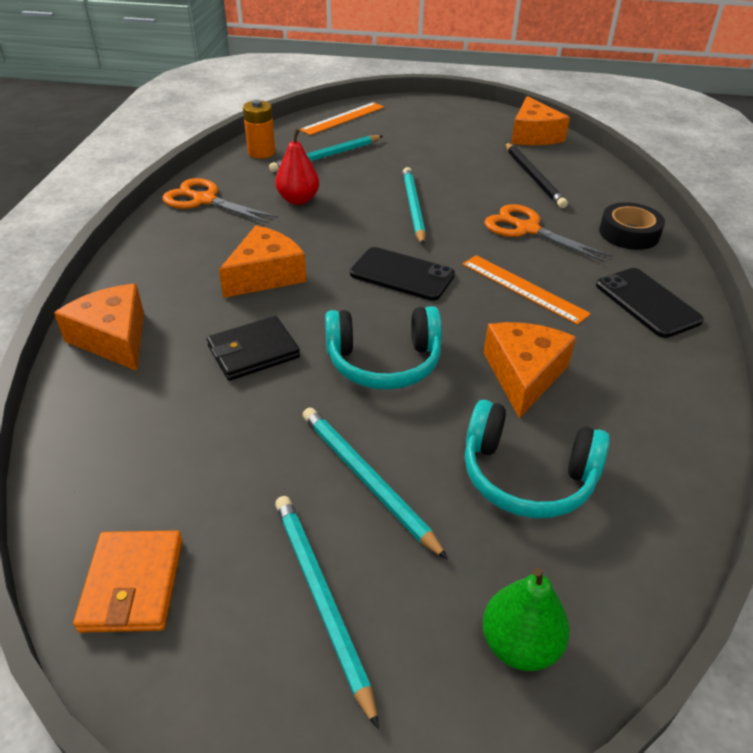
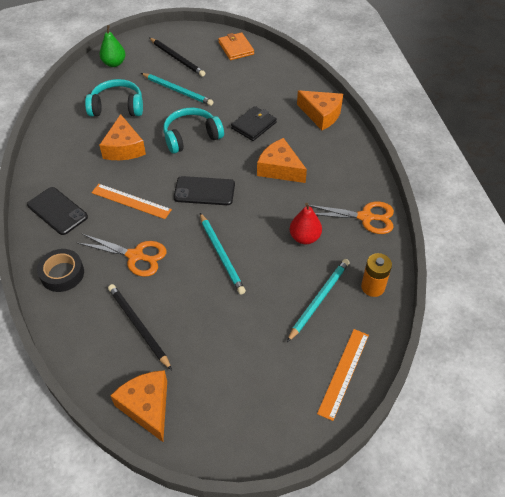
camera: 160 degrees right, 10 degrees up
orange cheese [219,225,307,298] -> orange cheese turned 105 degrees clockwise [257,138,307,183]
turquoise pencil [275,496,379,729] -> black pencil [150,38,205,77]

